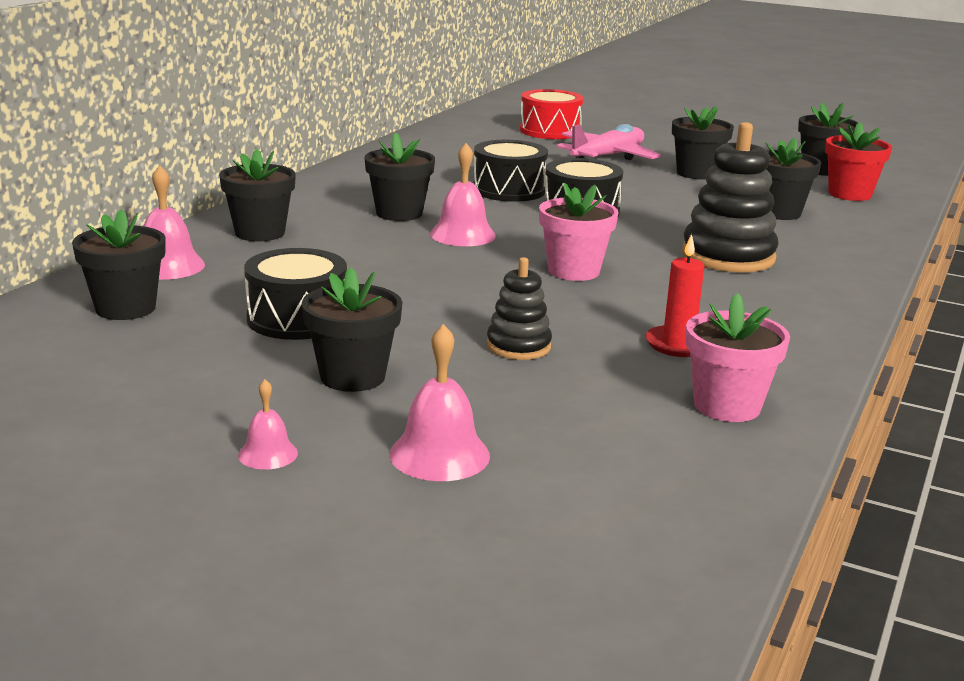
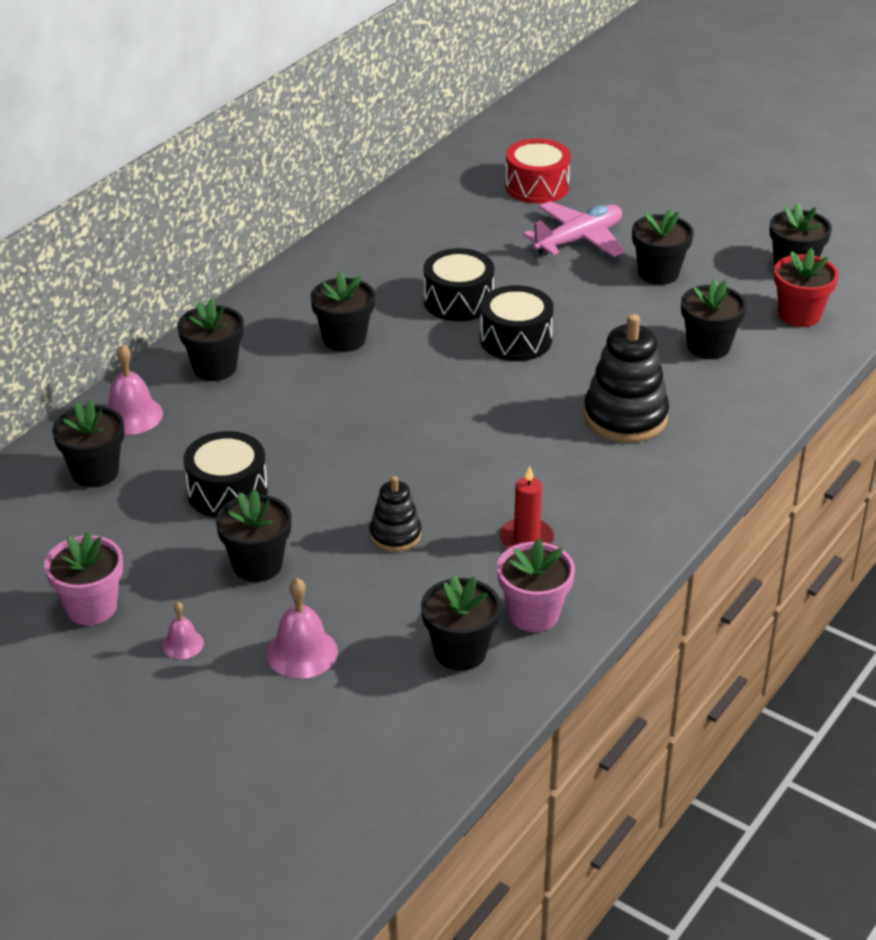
camera: 10 degrees right, 15 degrees up
pink bell [430,143,496,246] -> none
pink flower pot [539,183,619,281] -> pink flower pot moved to [44,531,123,625]
none -> black flower pot [421,575,501,671]

